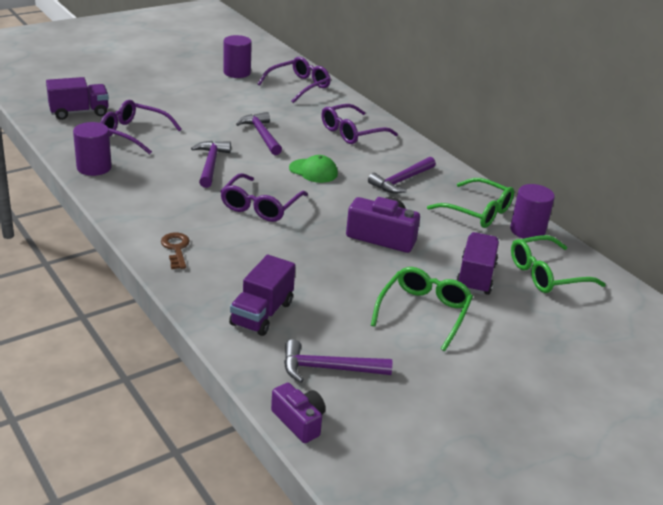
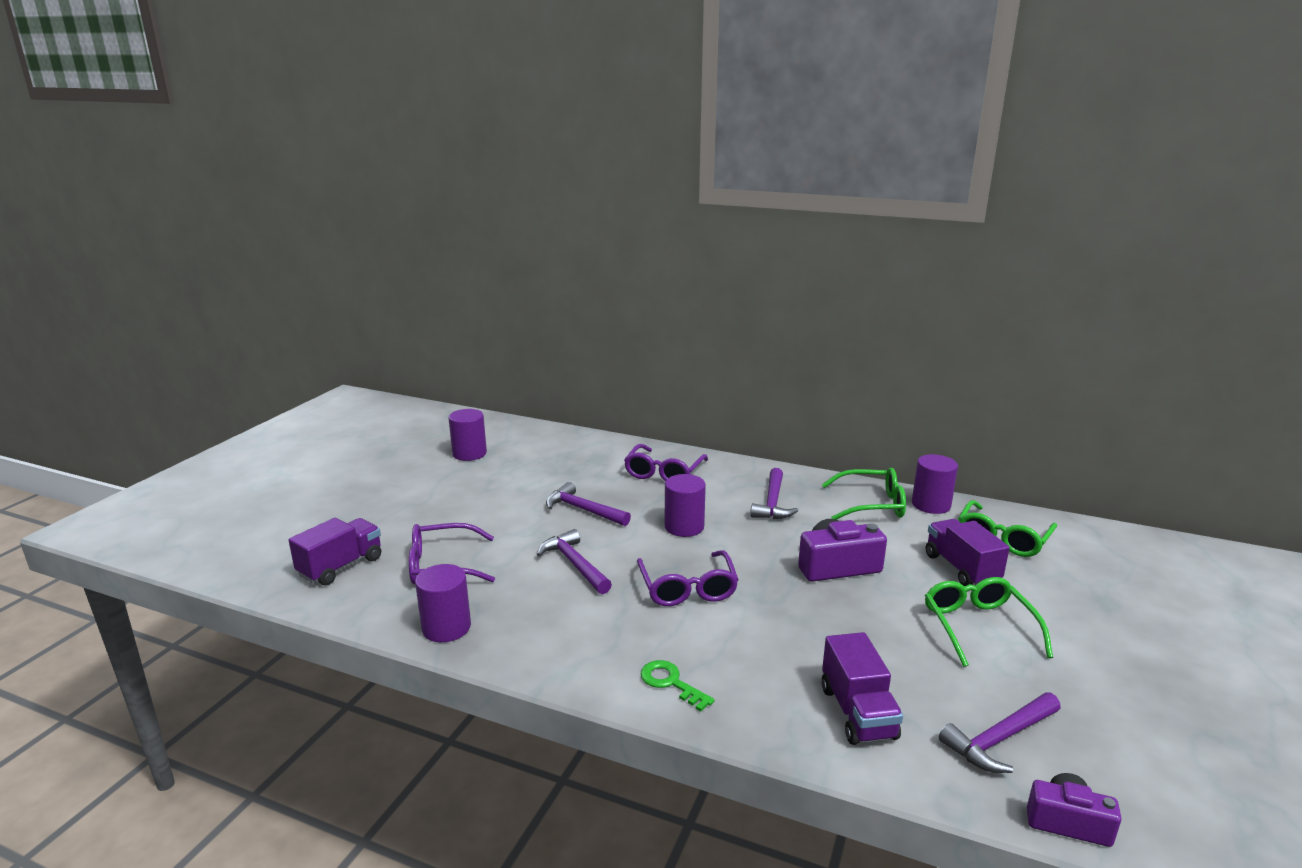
camera: 30 degrees left, 10 degrees down
brown key [161,233,190,269] -> green key [641,660,715,712]
purple glasses [258,57,331,103] -> none
green cap [289,155,338,183] -> purple cylinder [665,474,706,537]

